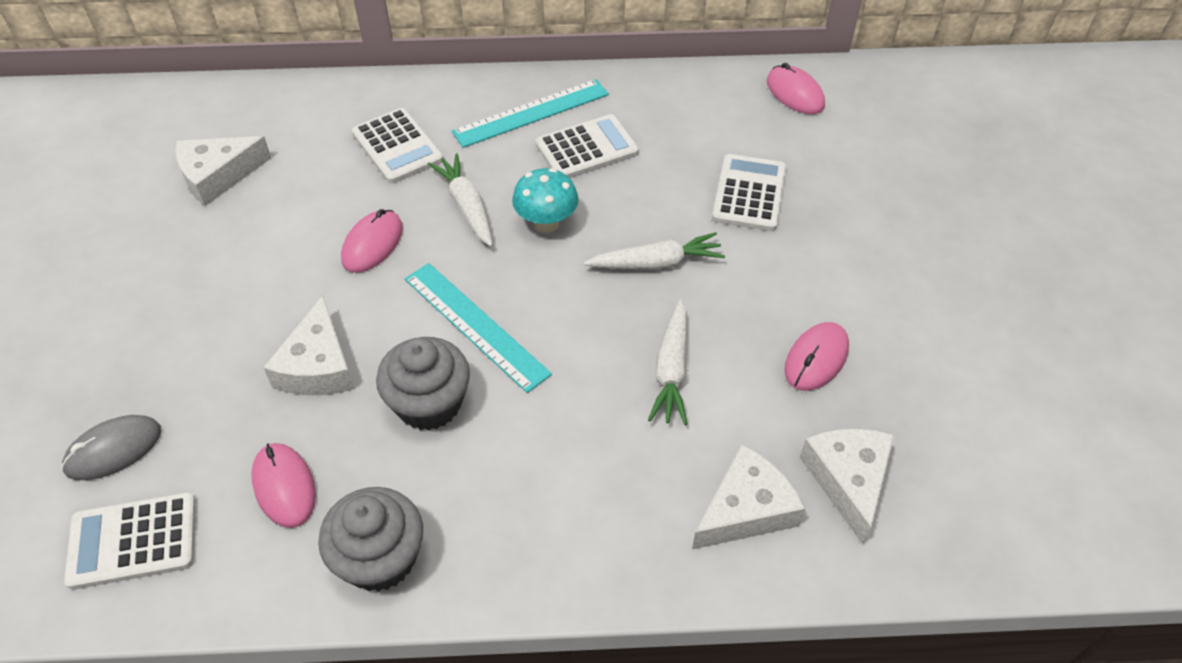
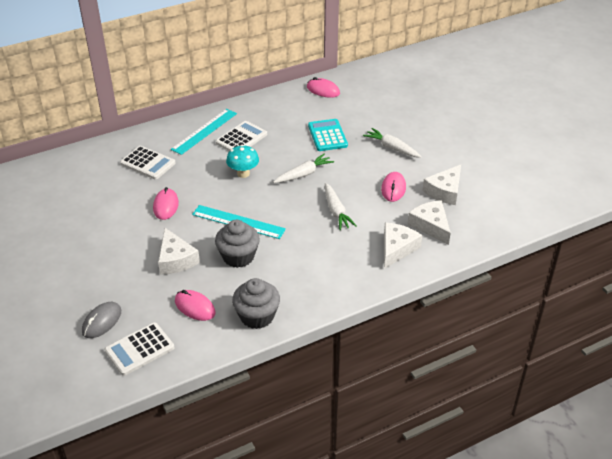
camera: 25 degrees left, 10 degrees down
white cheese [175,136,271,206] -> white cheese moved to [422,165,461,205]
white carrot [428,153,493,247] -> white carrot moved to [363,128,422,158]
white calculator [712,154,786,231] -> turquoise calculator [308,119,348,151]

